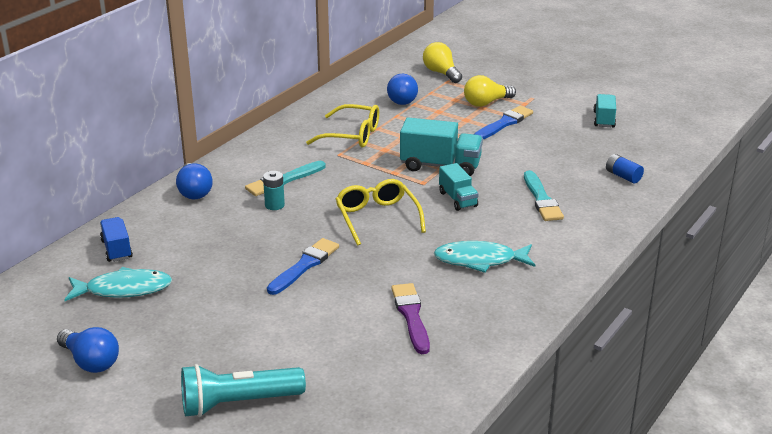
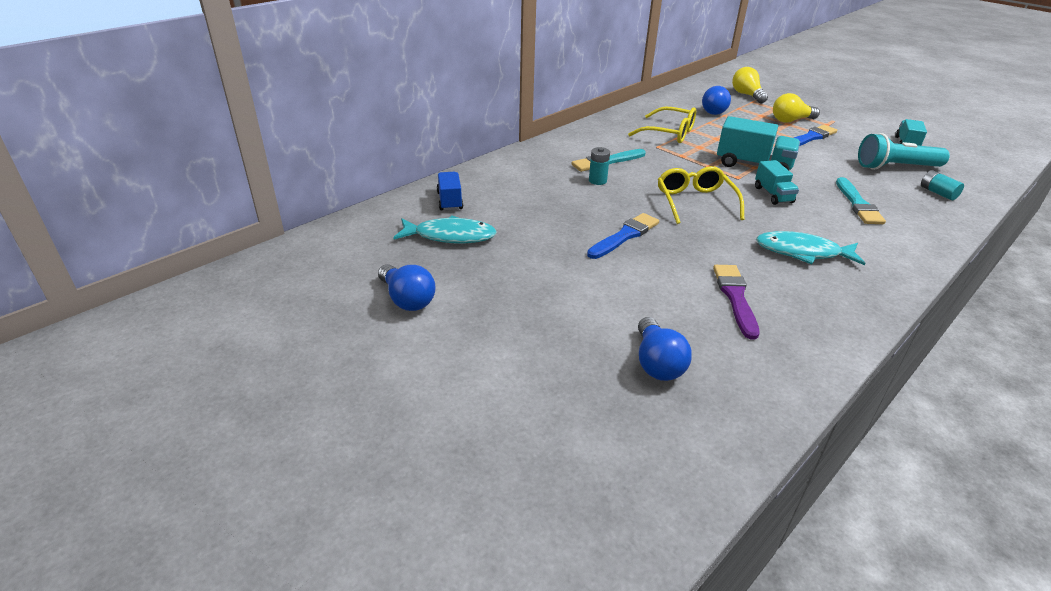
camera: 10 degrees right, 5 degrees up
blue light bulb [176,163,213,199] -> blue light bulb moved to [638,317,692,381]
turquoise flashlight [181,364,306,417] -> turquoise flashlight moved to [858,133,950,170]
blue battery [606,154,644,184] -> turquoise battery [921,170,964,200]

